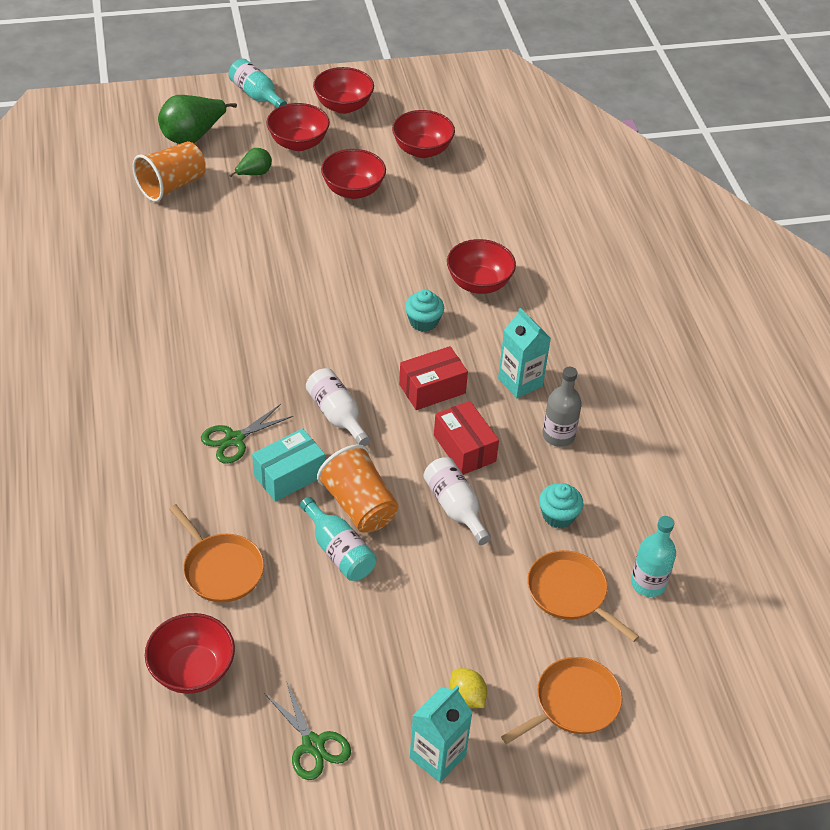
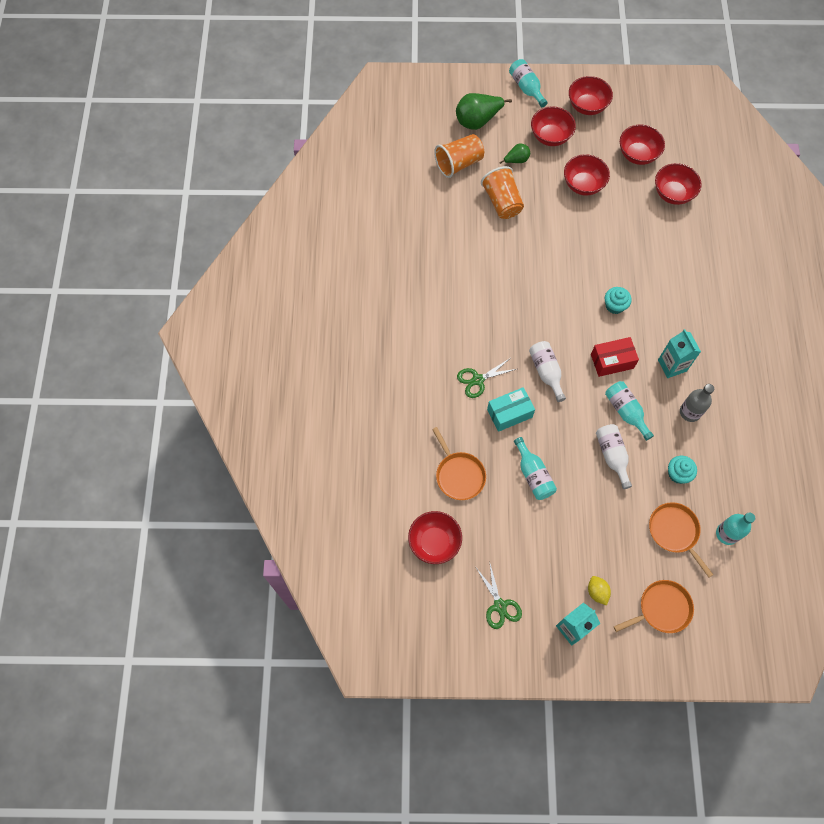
camera: 15 degrees right, 20 degrees up
orange cup [317,445,398,533] -> orange cup moved to [481,166,524,219]
red box [434,401,499,475] -> turquoise bottle [605,381,654,441]
red bowl [447,239,516,294] -> red bowl moved to [655,163,702,205]

